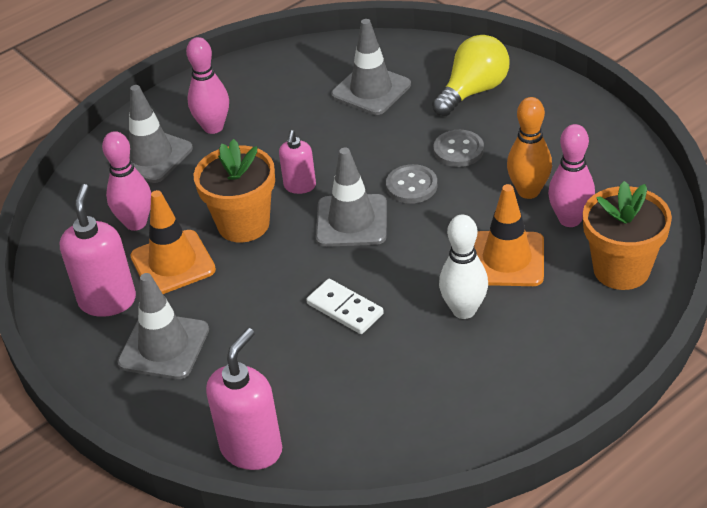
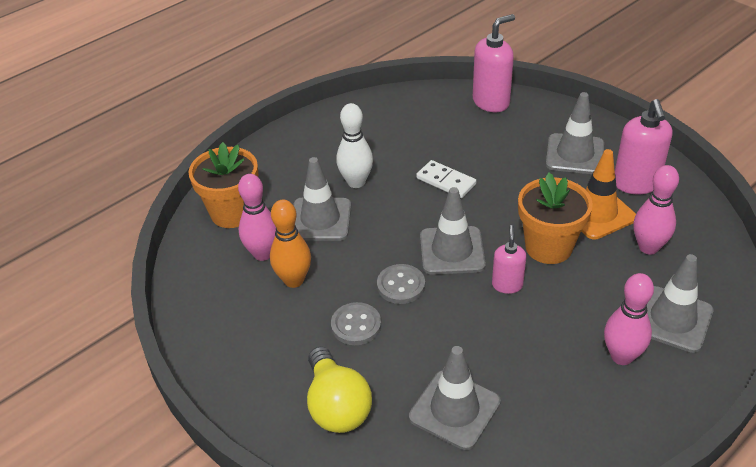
camera: 175 degrees right, 0 degrees up
pink soap dispenser [206,328,282,470] -> pink soap dispenser turned 150 degrees counterclockwise [473,14,515,112]
yellow light bulb [432,35,510,116] -> yellow light bulb turned 60 degrees counterclockwise [307,346,372,433]
orange traffic cone [474,184,544,286] -> grey traffic cone [293,157,351,241]

